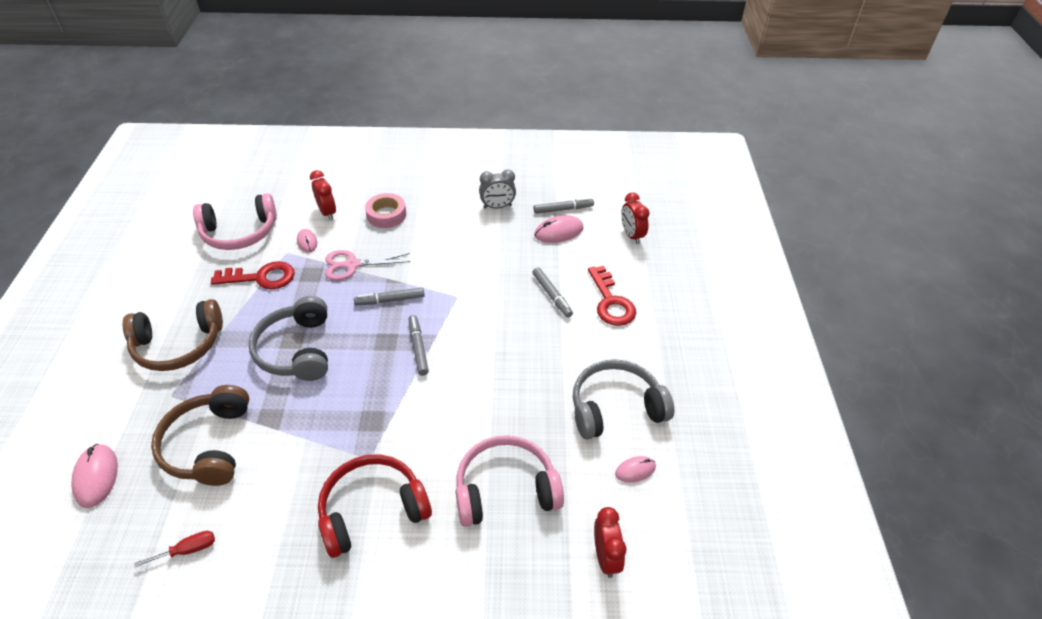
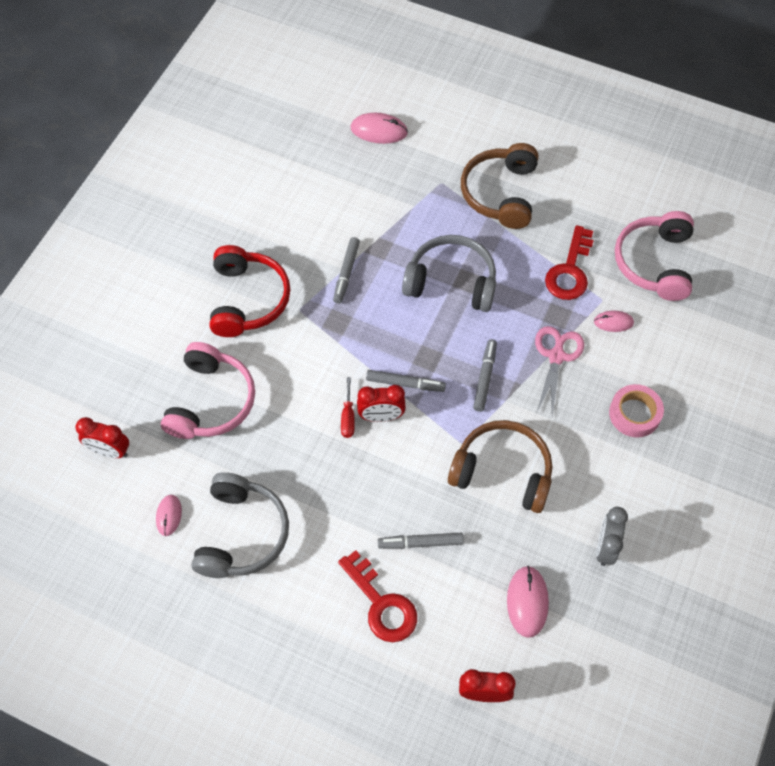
camera: 115 degrees right, 15 degrees up
red screwdriver [134,531,215,567] -> red screwdriver moved to [341,377,355,438]
brown headphones [151,385,249,486] -> brown headphones moved to [448,420,552,513]
red clock [310,170,336,221] -> red clock moved to [357,385,406,422]
grey marker [534,198,594,214] -> grey marker moved to [333,237,360,304]
red key [588,266,636,326] -> red key turned 135 degrees counterclockwise [338,550,417,642]

